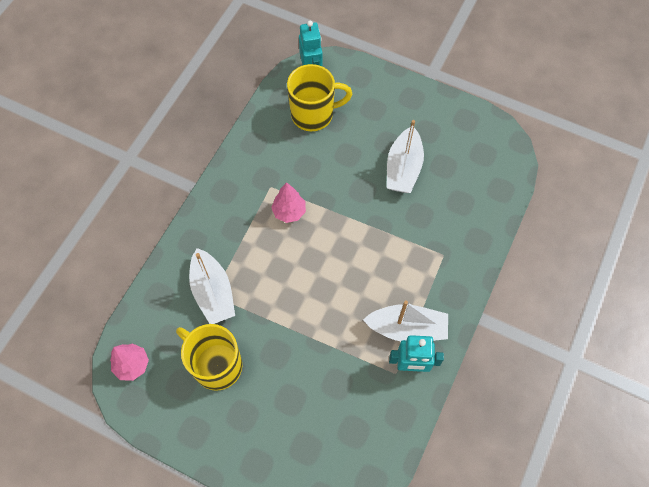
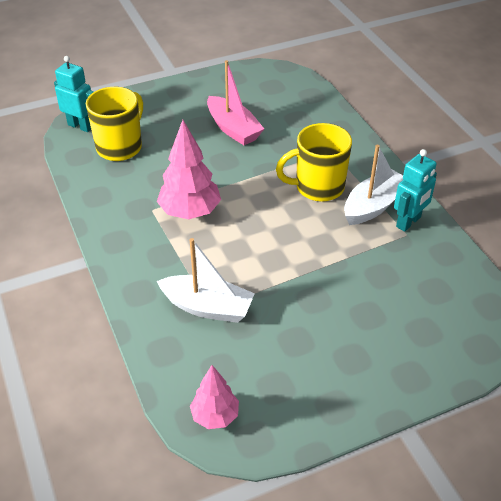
camera: 50 degrees left, 20 degrees down
yellow mug [176,324,242,391] -> yellow mug moved to [276,123,352,202]
pink tree [271,182,306,223] -> pink tree [157,120,221,220], size x1.63
white boat [387,120,424,193] -> pink boat [207,60,264,145]

